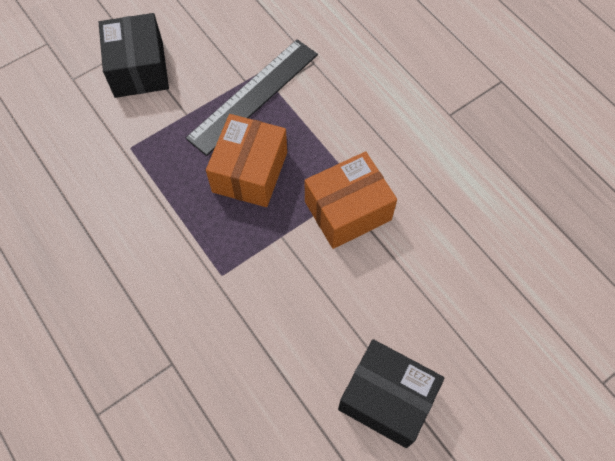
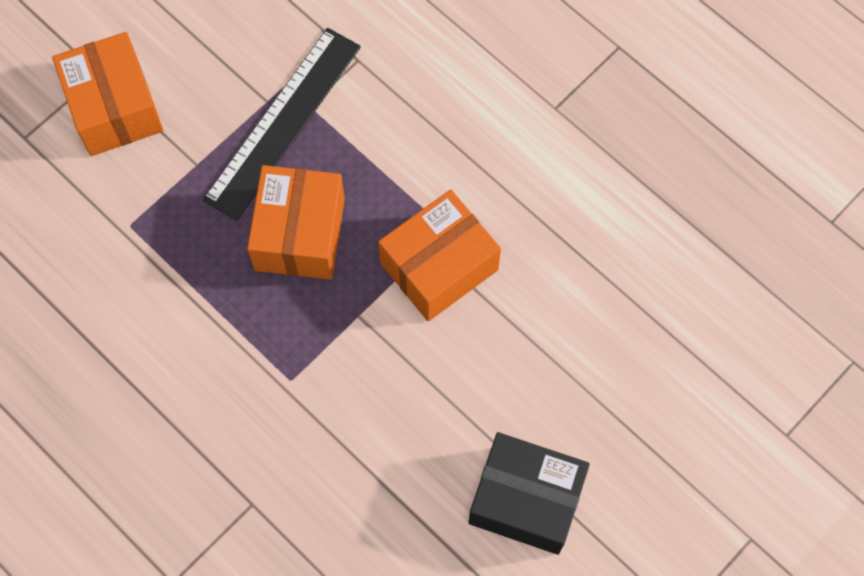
camera: 10 degrees left, 5 degrees up
black box [99,13,169,98] -> orange box [52,32,163,156]

